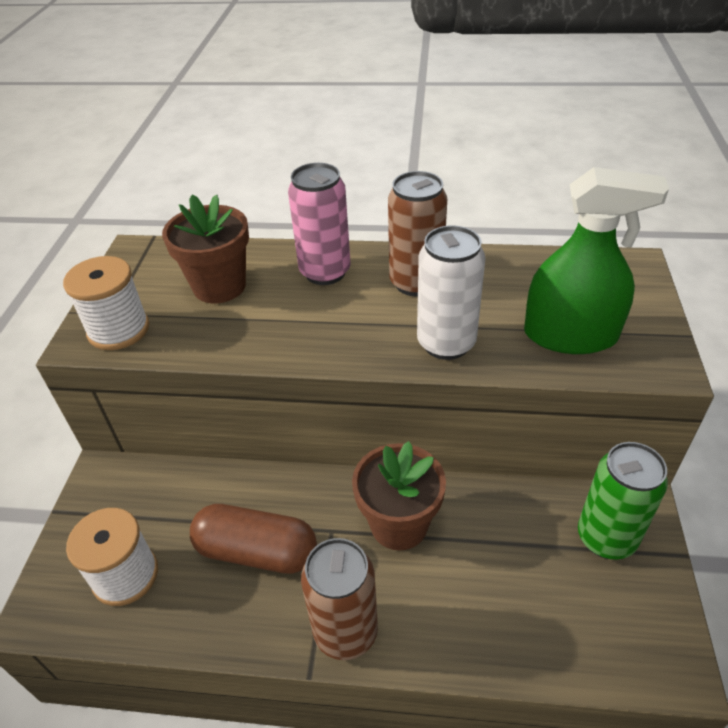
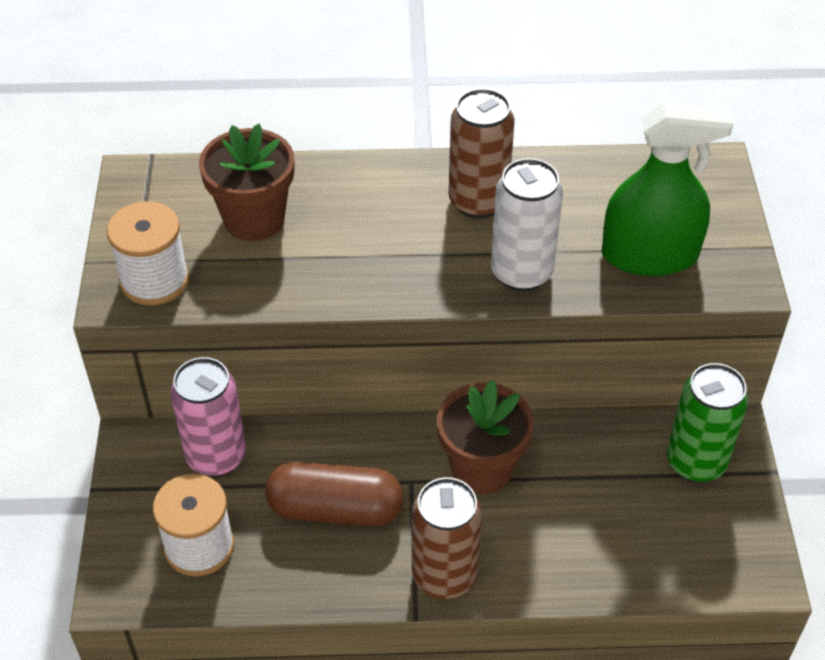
camera: 10 degrees left, 5 degrees up
pink can [288,163,351,285] -> pink can moved to [171,357,246,477]

